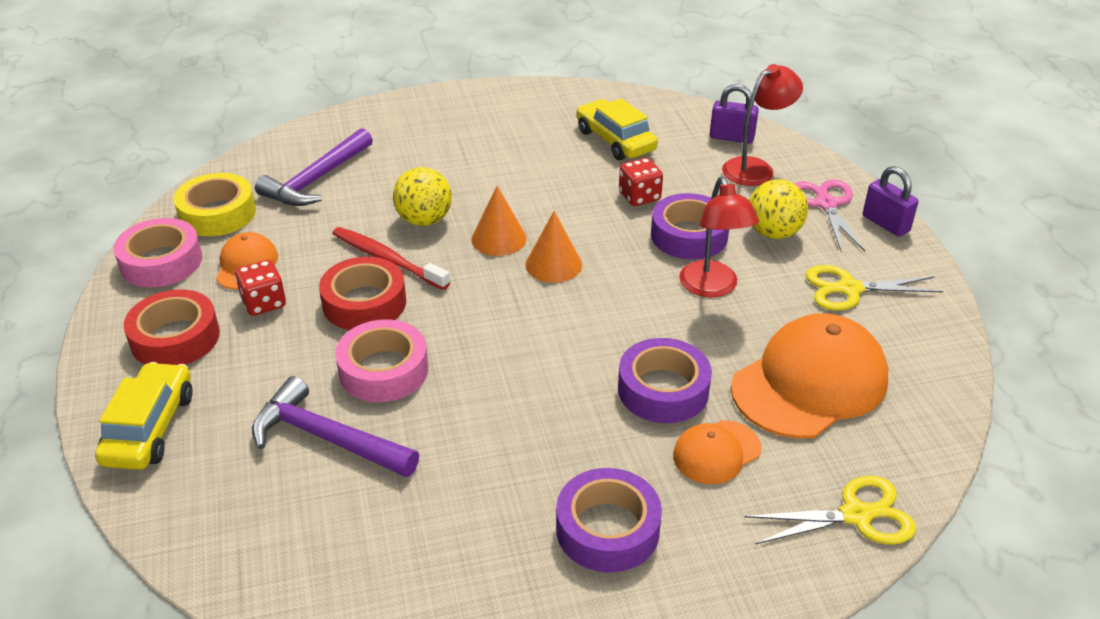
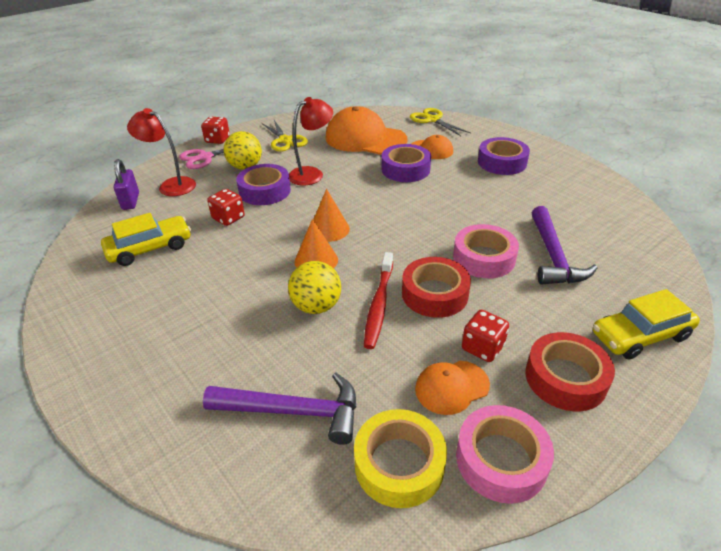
camera: 115 degrees left, 0 degrees up
yellow car [577,98,658,160] -> yellow car turned 150 degrees counterclockwise [101,213,191,266]
purple padlock [863,166,918,237] -> red dice [201,117,230,144]

